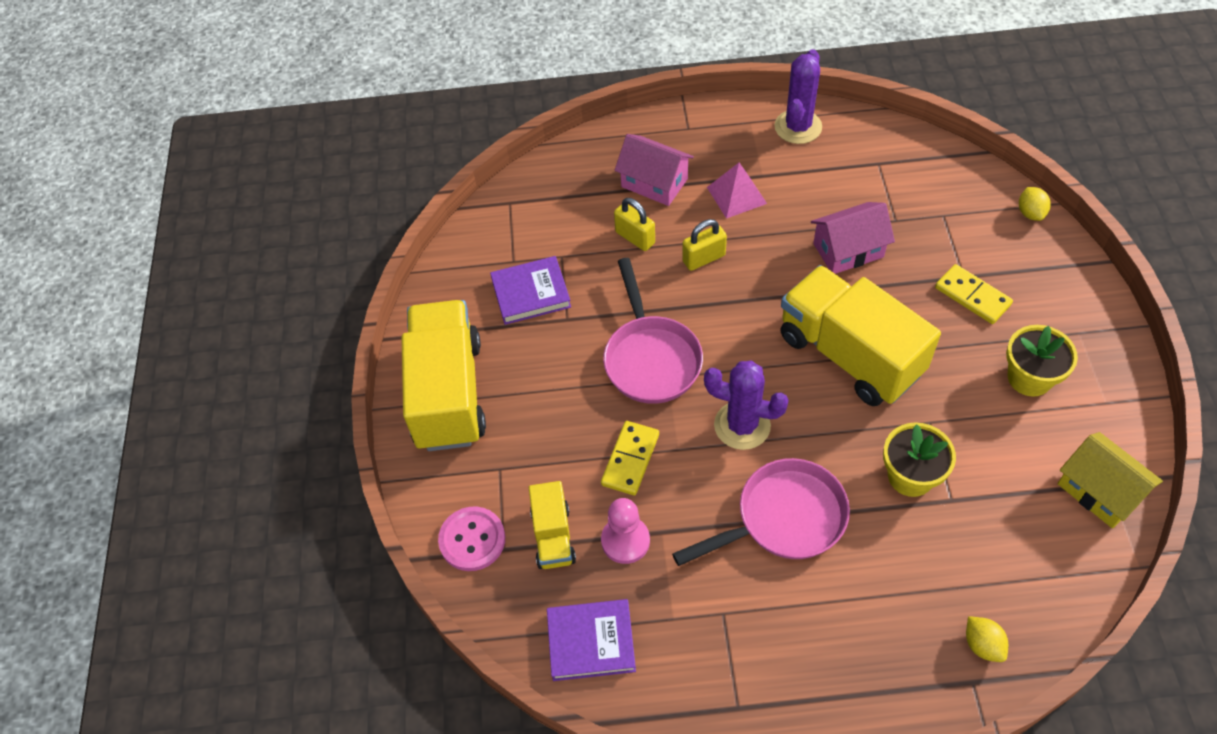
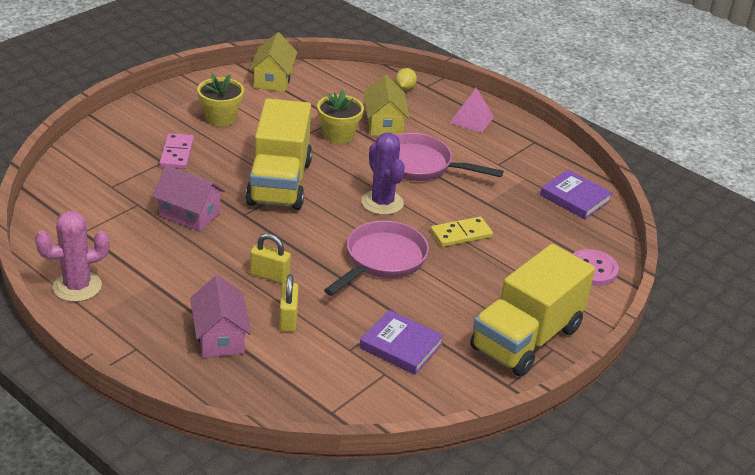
camera: 140 degrees left, 20 degrees down
yellow truck [529,481,576,569] -> none
pink pawn [601,498,650,564] -> none
pink pyramid [707,163,767,219] -> pink pyramid moved to [450,88,494,133]
purple cactus [774,49,822,144] -> pink cactus [35,211,110,302]
yellow domino [935,264,1013,324] -> pink domino [159,133,194,169]
yellow lemon [1019,187,1051,221] -> none
none -> yellow house [364,75,410,136]

